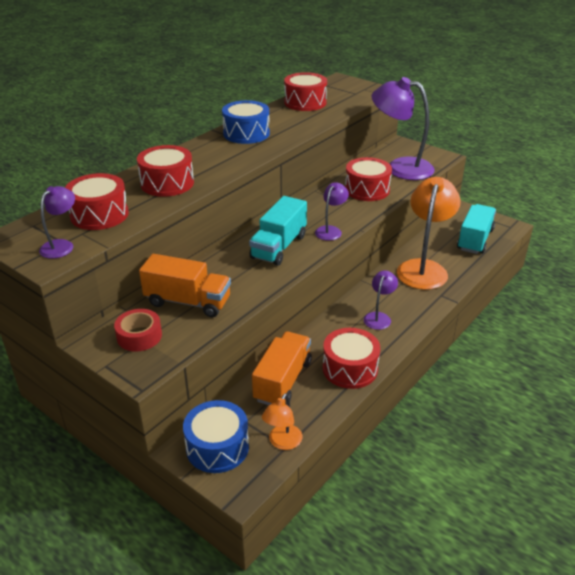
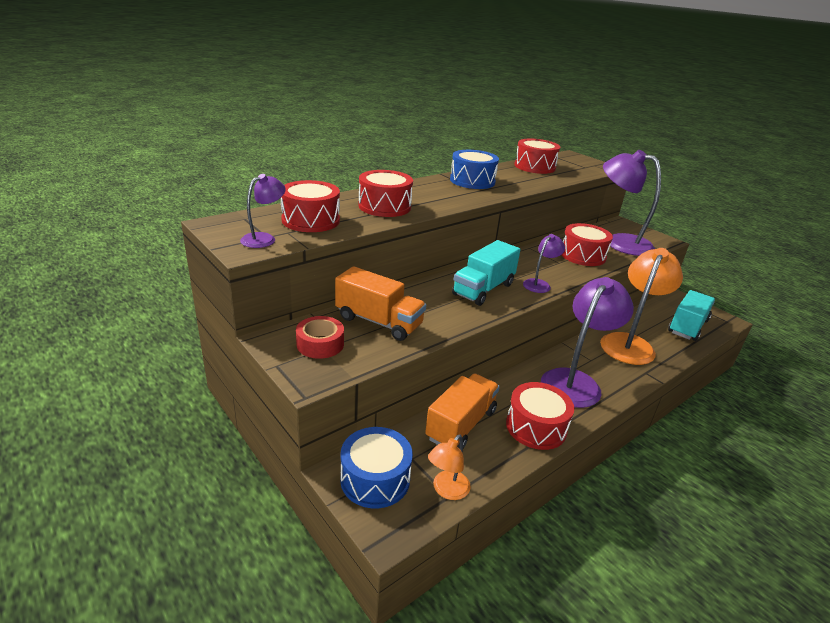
camera: 10 degrees right, 5 degrees down
purple lamp [364,270,398,330] -> purple lamp [541,277,634,408], size x2.03

